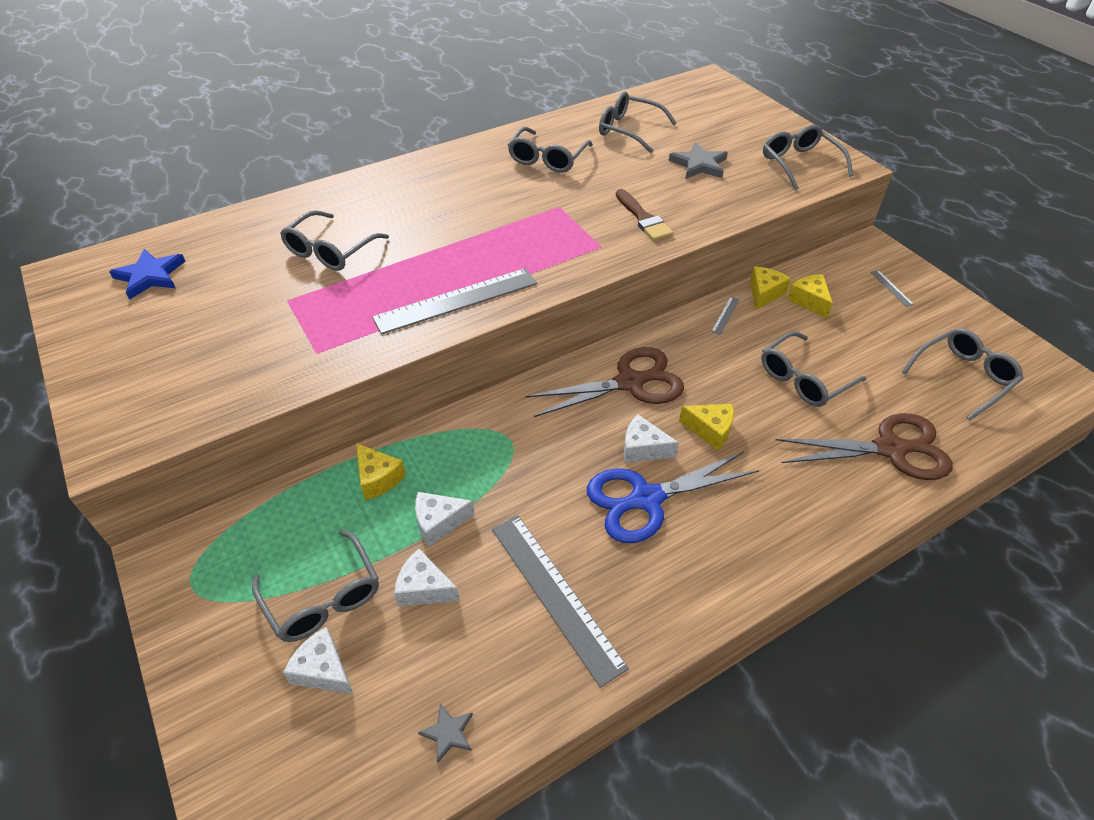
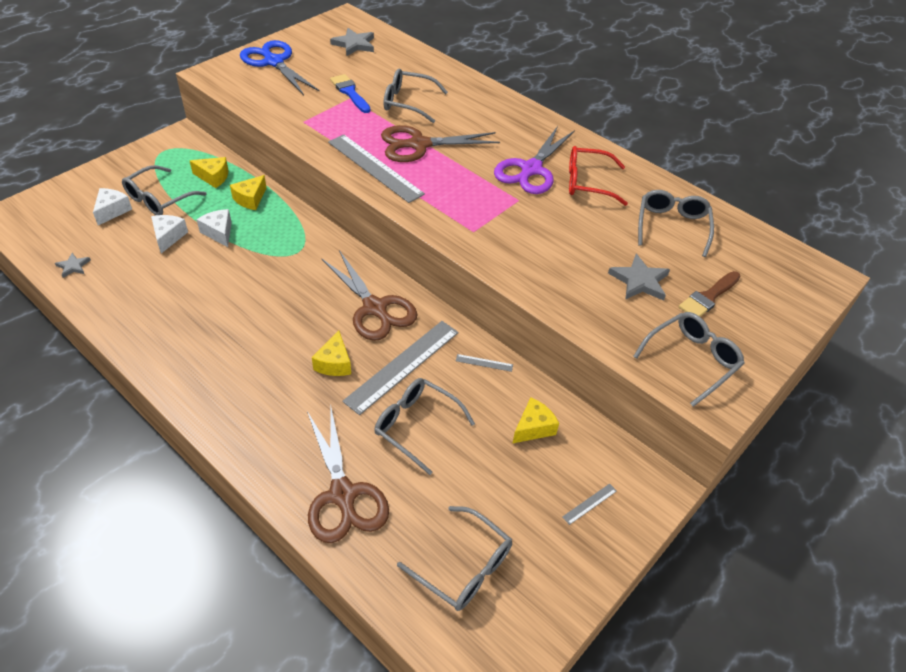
camera: 70 degrees right, 0 degrees up
blue star [109,249,186,300] -> grey star [330,28,374,56]
grey ruler [492,515,629,688] -> grey ruler moved to [342,321,459,415]
grey glasses [508,127,593,173] -> red glasses [569,146,628,206]
blue scissors [587,451,759,543] -> blue scissors moved to [240,40,320,95]
brown brush [616,189,673,241] -> brown brush moved to [679,271,741,317]
white cheese [623,414,679,463] -> none
yellow cheese [750,267,791,310] -> yellow cheese moved to [190,157,228,188]
none -> blue brush [330,74,371,113]
none -> brown scissors [381,125,500,162]
none -> purple scissors [494,126,575,194]

